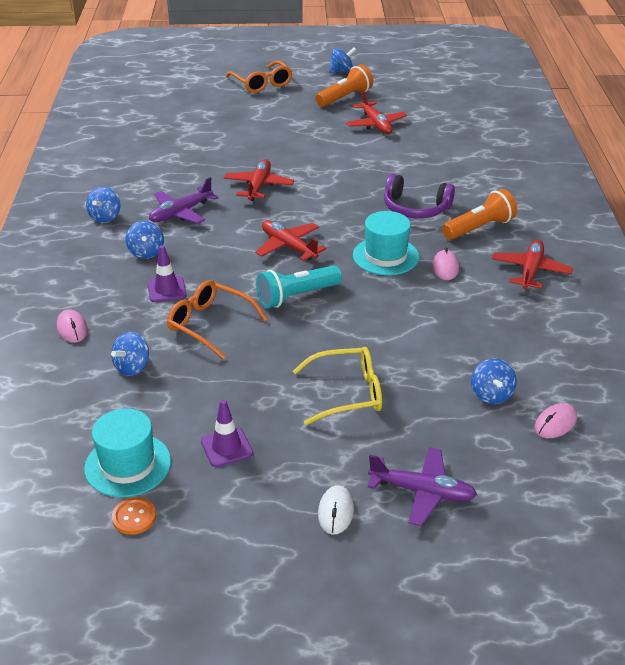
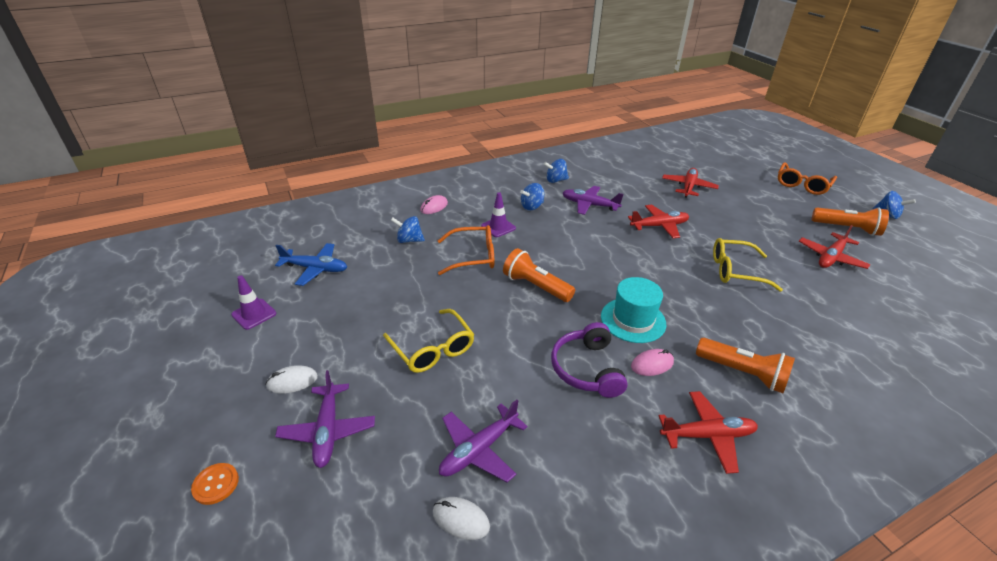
camera: 65 degrees right, 0 degrees up
turquoise hat [84,408,171,497] -> blue plane [275,243,347,286]
orange button [112,497,156,535] -> orange button moved to [191,463,239,505]
orange glasses [167,280,268,359] -> orange glasses turned 75 degrees clockwise [438,225,494,275]
purple traffic cone [201,399,253,467] -> purple traffic cone moved to [231,275,276,330]
red plane [255,220,327,261] -> red plane moved to [662,168,719,198]
turquoise flashlight [256,265,342,308] -> orange flashlight [503,248,575,302]
purple headphones [384,174,455,218] -> purple headphones moved to [551,322,628,398]
blue spinning top [471,359,517,404] -> purple plane [439,400,528,483]
pink mouse [535,403,577,438] -> white mouse [433,497,490,540]
none -> yellow glasses [713,238,783,292]

